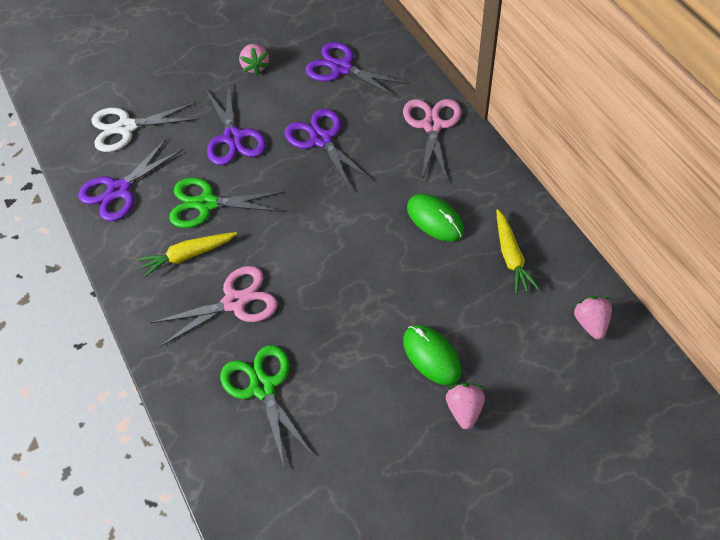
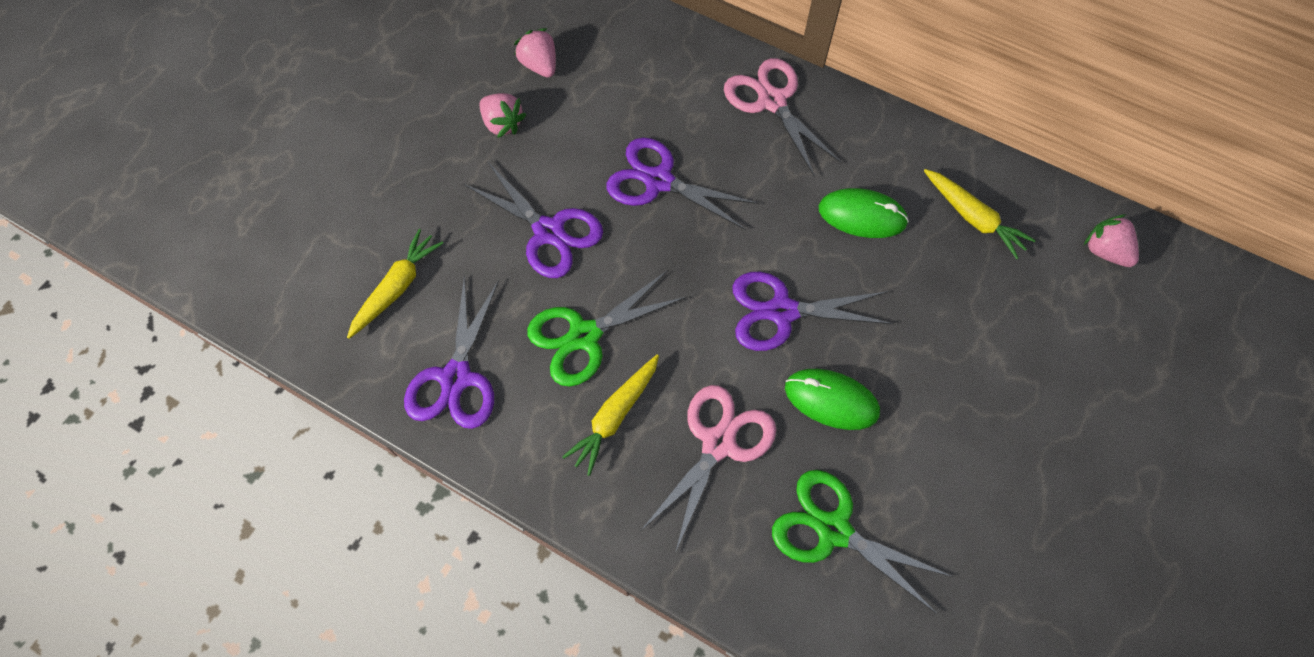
camera: 35 degrees left, 10 degrees up
white scissors [91,102,199,152] -> yellow carrot [347,229,443,339]
purple scissors [305,42,409,98] -> purple scissors moved to [732,272,893,351]
green mouse [403,325,461,385] -> green mouse moved to [785,369,880,430]
pink strawberry [446,382,485,430] -> pink strawberry moved to [514,28,556,78]

